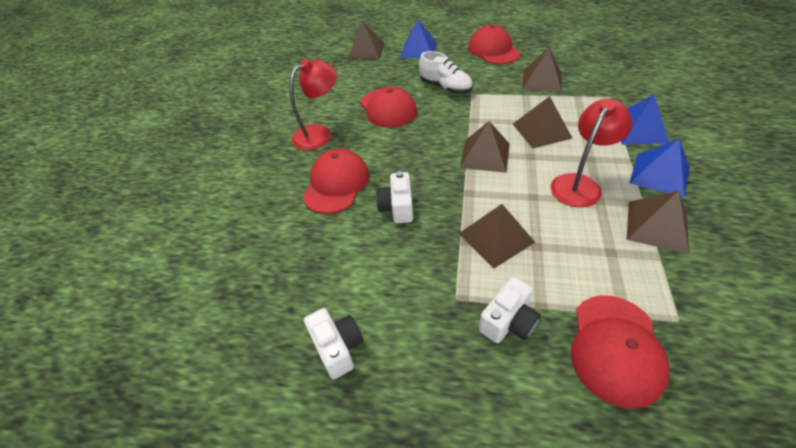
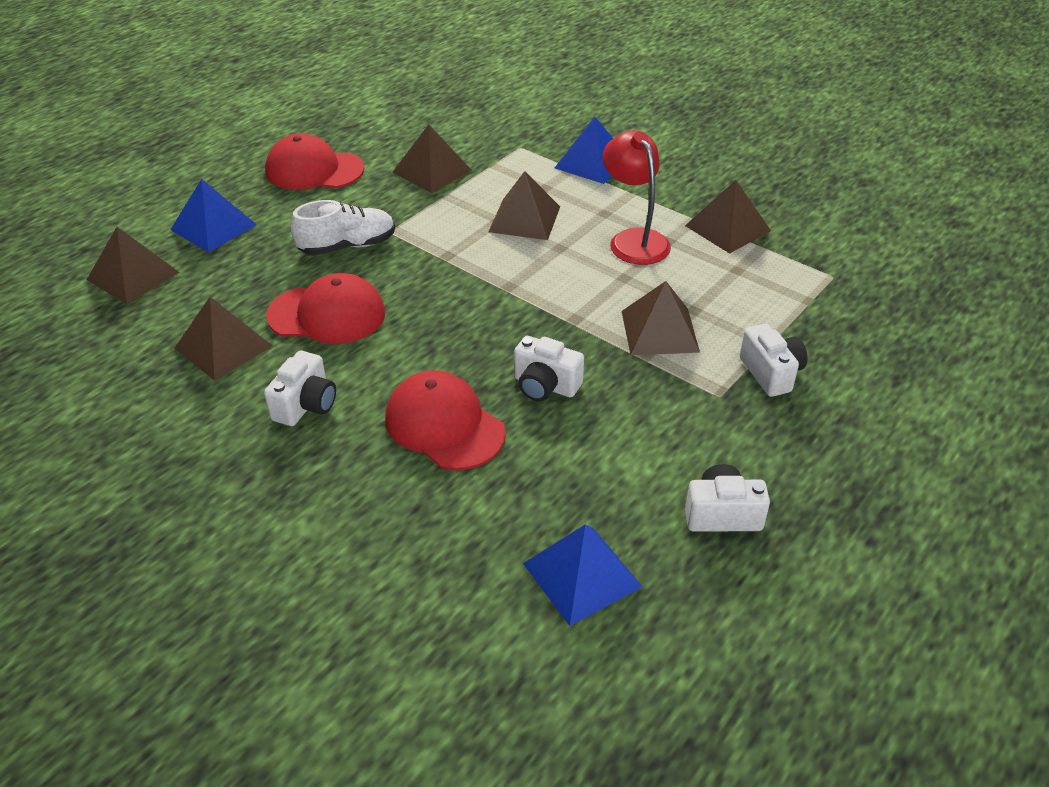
camera: 65 degrees left, 5 degrees down
red lamp [290,59,337,150] -> white camera [264,350,336,426]
brown pyramid [460,121,510,173] -> brown pyramid moved to [174,297,272,381]
red cap [571,295,670,409] -> none
blue pyramid [629,139,690,198] -> blue pyramid moved to [523,524,642,626]

